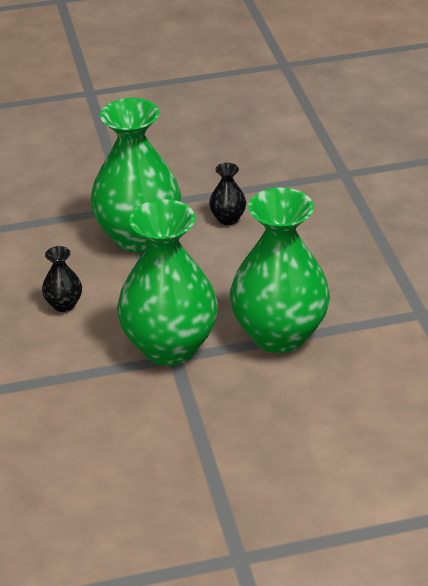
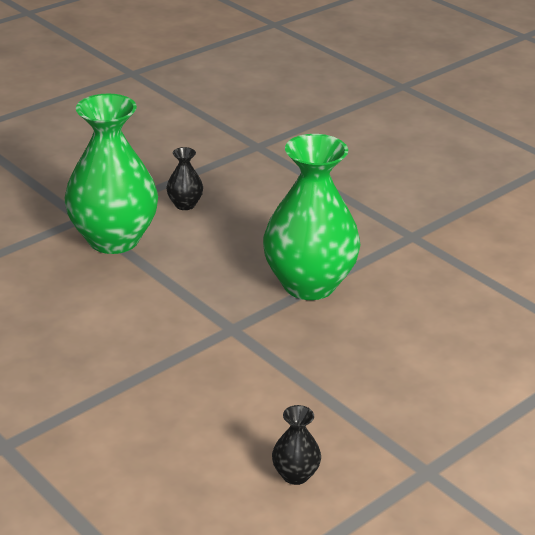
camera: 30 degrees left, 5 degrees down
black vase [42,246,82,312] -> black vase moved to [272,405,321,485]
green vase [117,199,218,366] -> none

